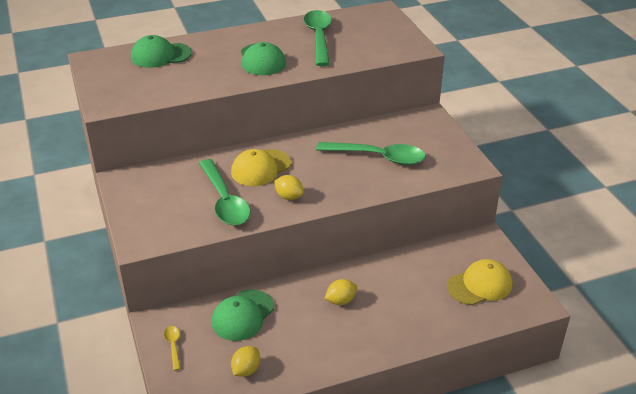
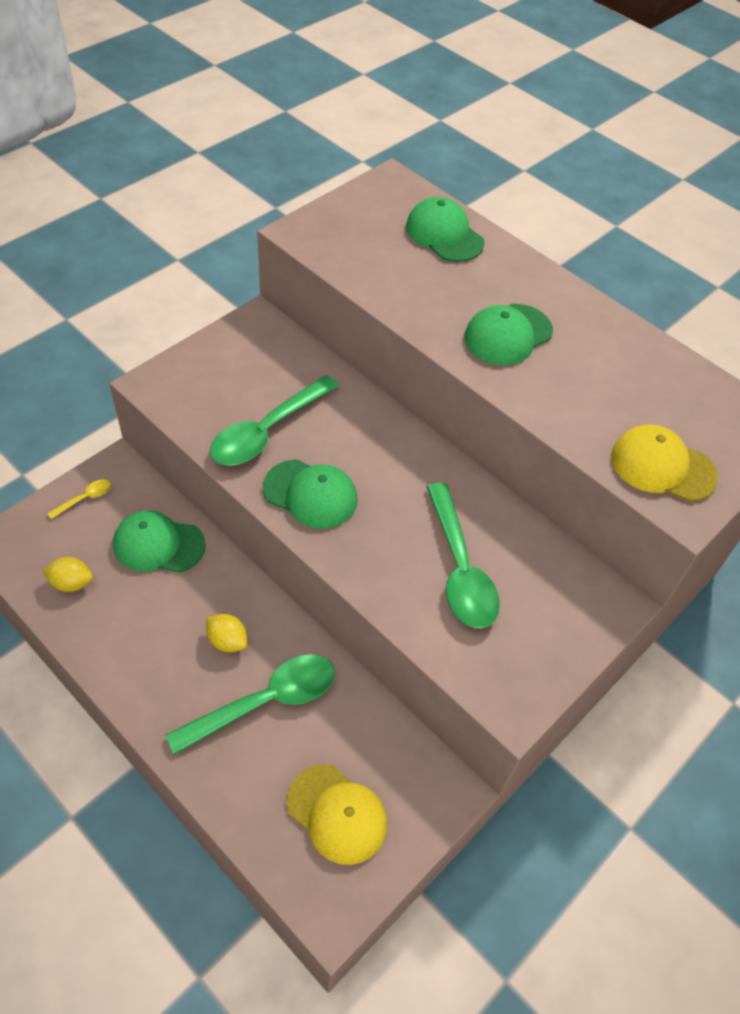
camera: 60 degrees right, 15 degrees up
yellow cap [231,149,291,186] -> yellow cap moved to [611,425,718,502]
yellow lemon [274,175,304,200] -> green cap [263,459,358,529]
green spoon [304,10,332,66] -> green spoon moved to [165,654,335,755]

